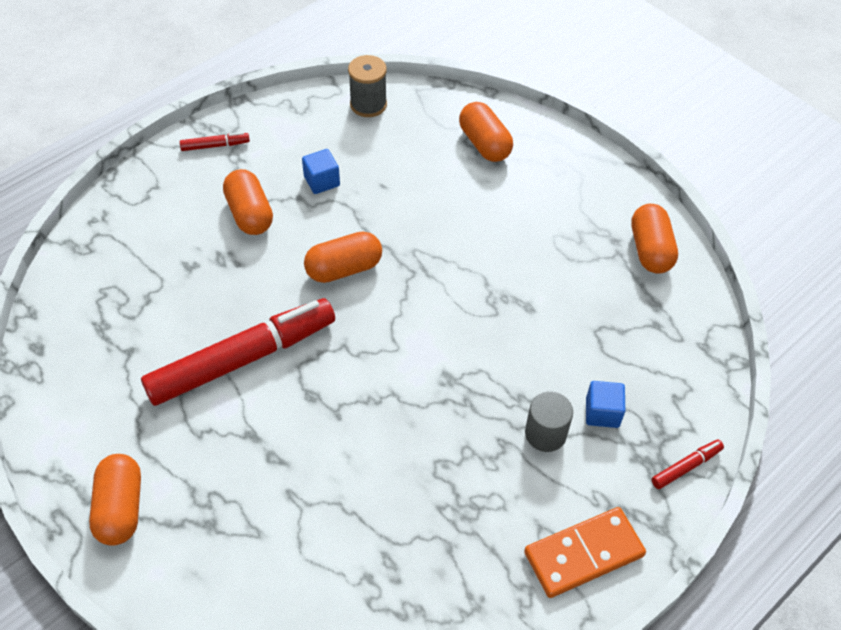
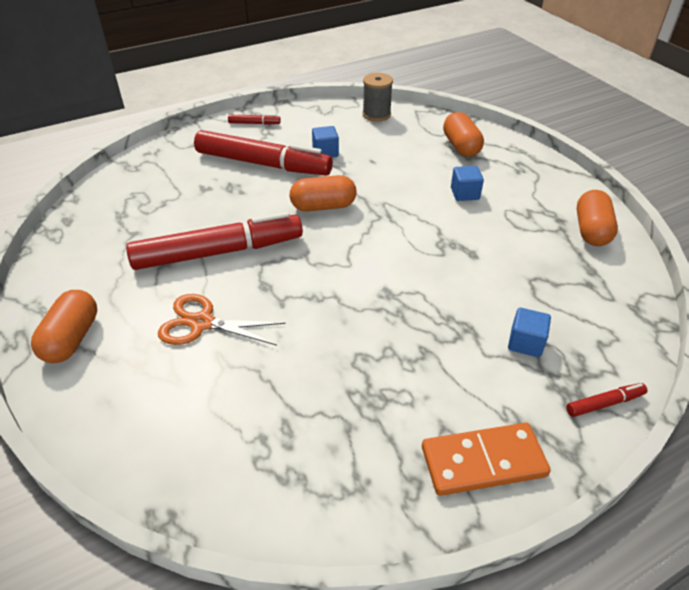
camera: 15 degrees right, 10 degrees down
orange capsule [223,169,273,235] -> red marker [194,130,333,176]
grey cylinder [525,391,573,452] -> none
none -> orange scissors [158,294,286,346]
none -> blue cube [451,166,484,201]

